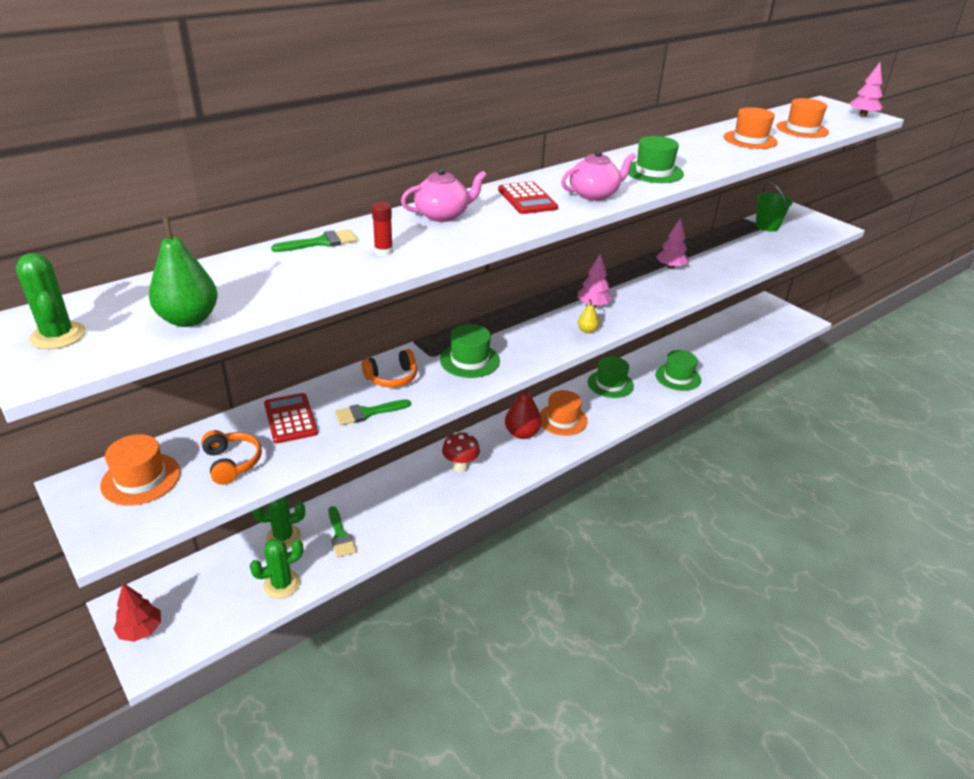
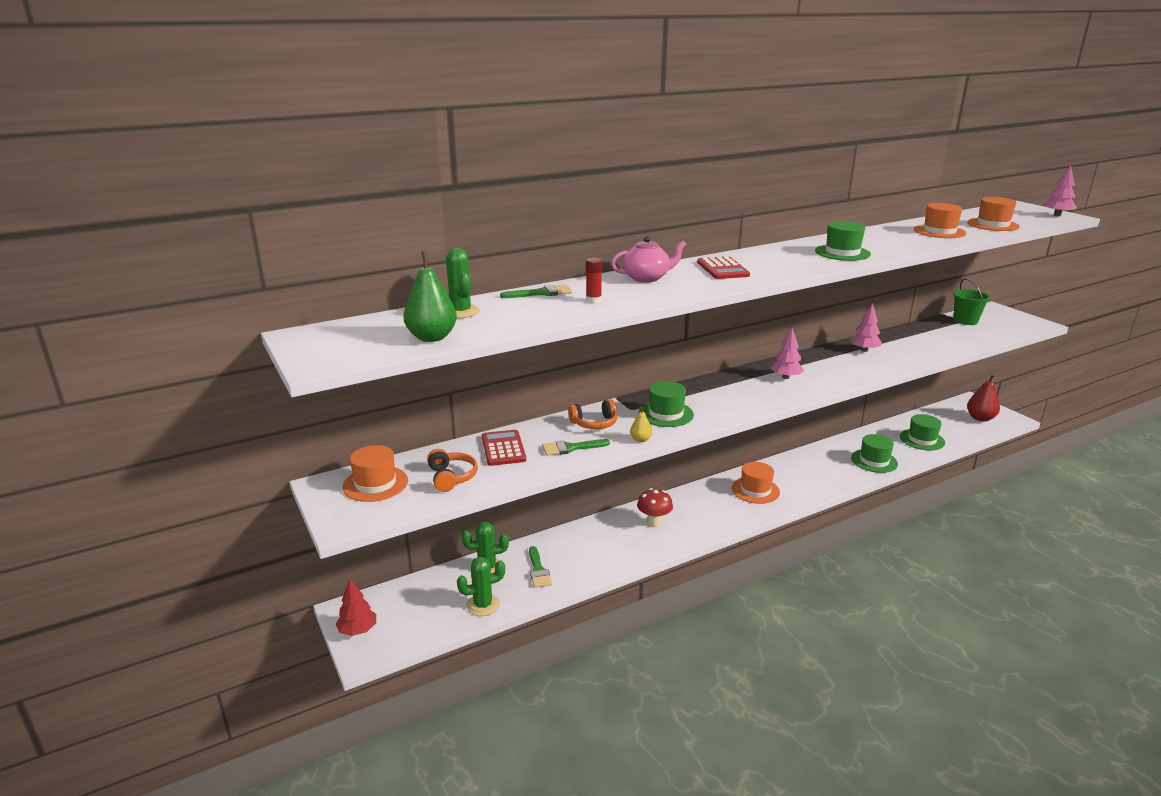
camera: 10 degrees right, 10 degrees down
green cactus [16,253,86,350] -> green cactus moved to [446,248,480,318]
red pear [505,387,542,439] -> red pear moved to [967,374,1000,422]
pink teapot [561,150,636,201] -> none
yellow pear [578,299,599,333] -> yellow pear moved to [630,406,652,442]
green hat [588,356,634,398] -> green hat moved to [900,414,945,450]

